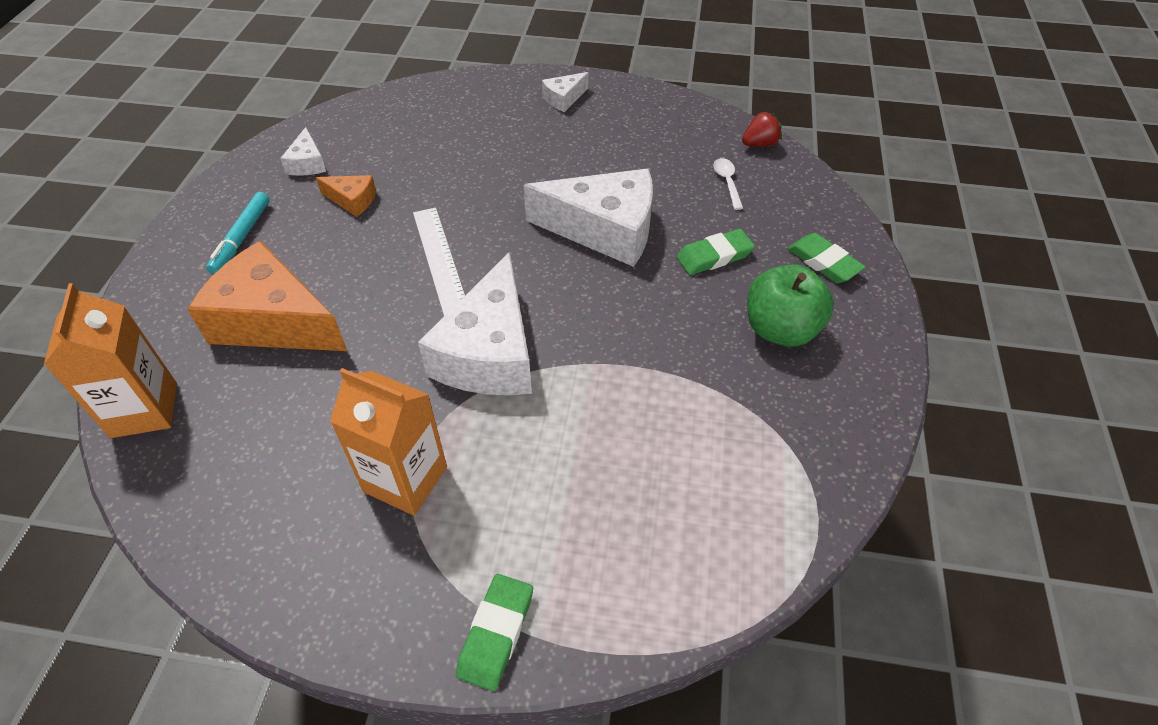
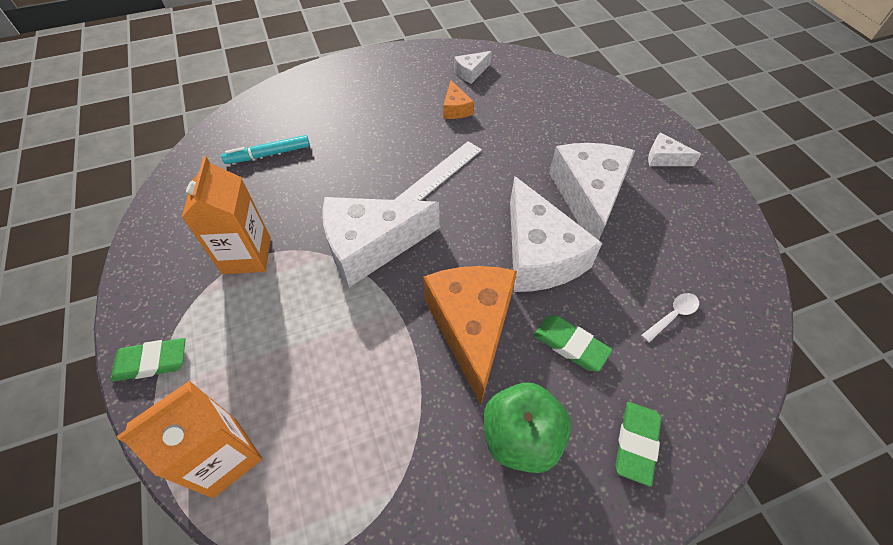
camera: 60 degrees right, 5 degrees up
orange carton [44,283,177,438] -> orange carton moved to [117,381,262,498]
orange cheese [187,241,347,351] -> orange cheese moved to [423,266,517,405]
turquoise marker [206,192,270,274] -> turquoise marker moved to [221,135,310,164]
red strawberry [742,111,782,147] -> none
none -> white cheese [549,143,635,240]

